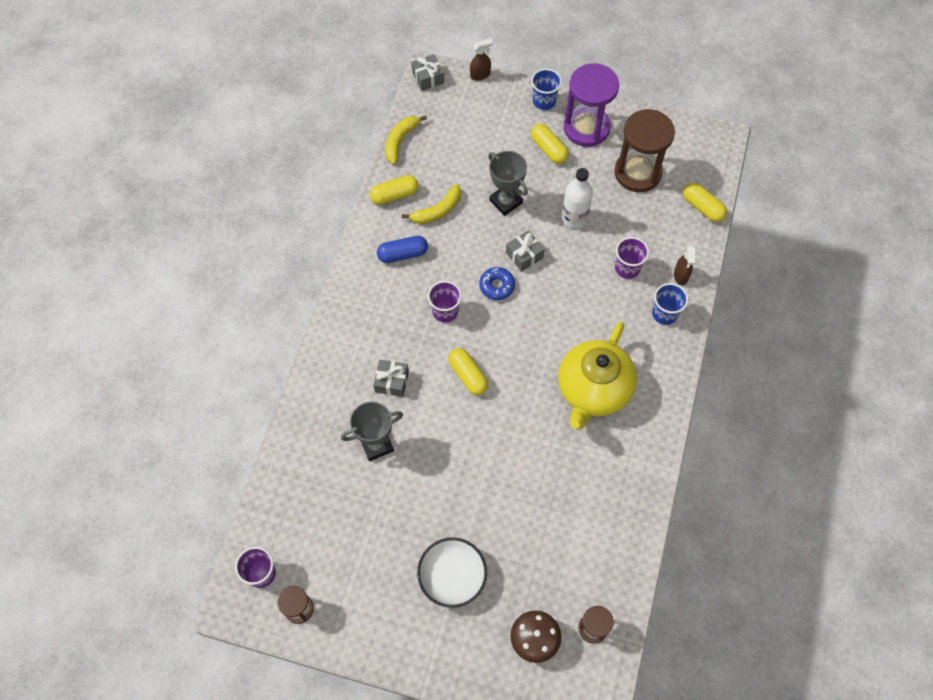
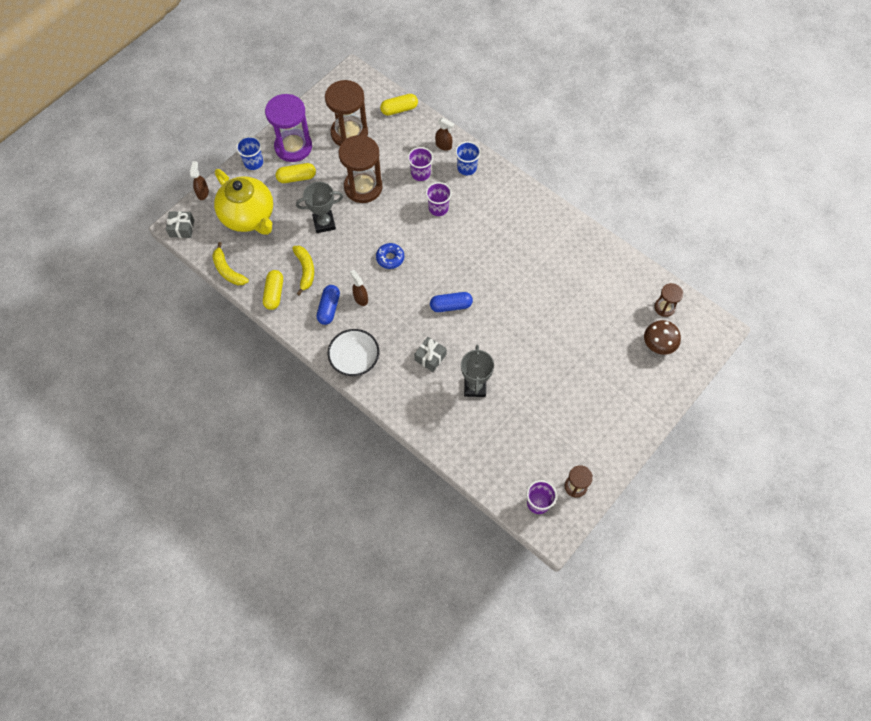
camera: 65 degrees left, 0 degrees up
white bowl [417,538,487,608] -> white bowl moved to [328,329,379,376]
purple cup [428,281,462,323] -> purple cup moved to [426,182,452,216]
yellow capsule [448,348,488,395] -> blue capsule [430,292,473,312]
grey gift [506,230,545,272] -> none
yellow teapot [558,322,637,429] -> yellow teapot moved to [214,169,273,235]
white bottle [561,168,593,229] -> brown hourglass [339,135,382,203]
none -> brown spray bottle [350,270,368,306]

